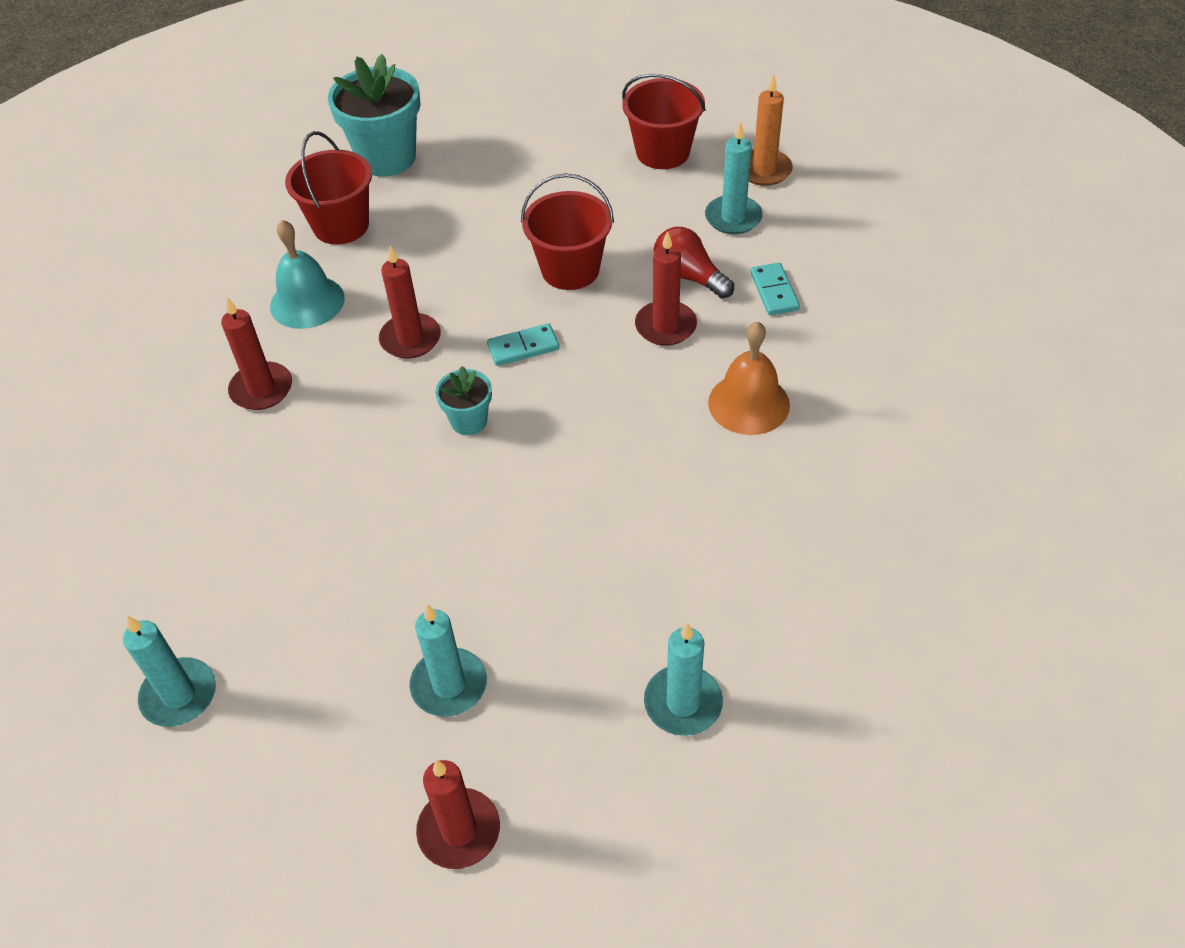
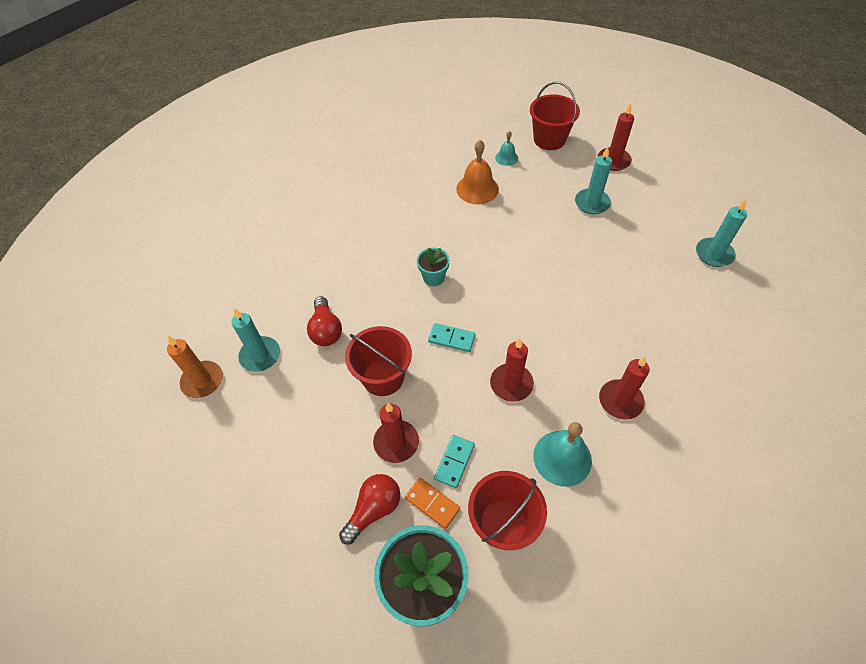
camera: 145 degrees left, 5 degrees up
turquoise flower pot [435,366,492,435] -> turquoise flower pot moved to [417,248,450,286]
red bucket [622,74,706,169] -> red bucket moved to [530,82,580,150]
red candle [635,231,697,346] -> red candle moved to [373,403,419,463]
turquoise candle [644,622,723,736] -> turquoise bell [495,131,518,166]
orange bell [708,321,790,435] -> orange bell moved to [456,140,499,204]
turquoise domino [750,263,800,315] -> turquoise domino moved to [434,435,475,488]
none -> red light bulb [339,474,400,544]
none -> orange domino [405,478,460,529]

